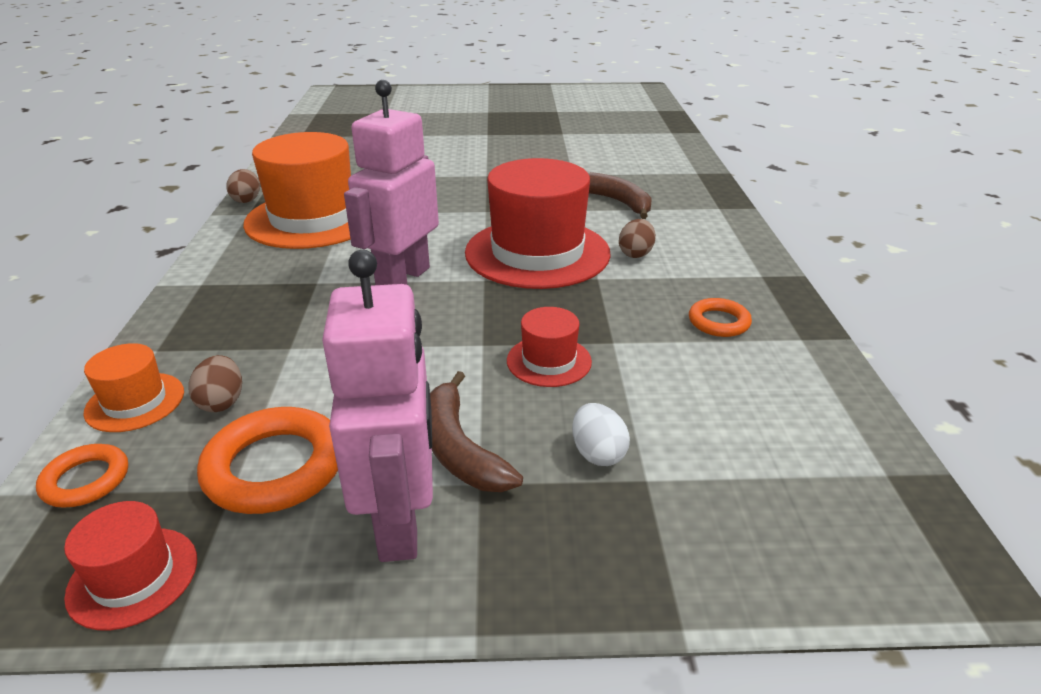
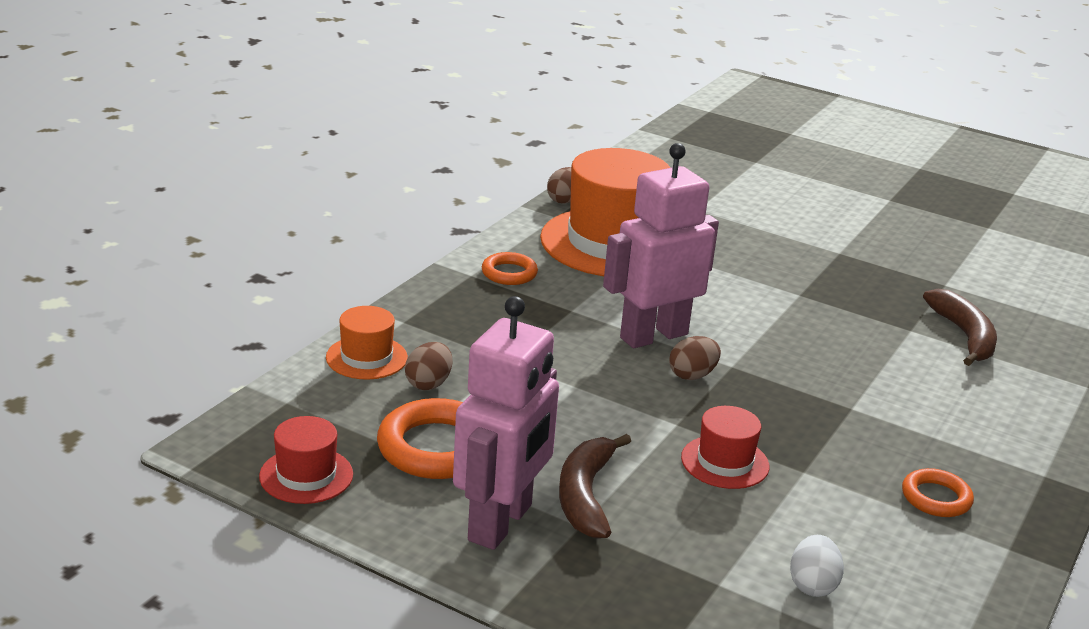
camera: 30 degrees right, 5 degrees down
orange ring [36,444,128,508] -> orange ring moved to [482,252,538,285]
red hat [465,158,611,289] -> none
white egg [572,403,630,466] -> white egg moved to [790,535,844,597]
brown egg [619,219,656,258] -> brown egg moved to [669,336,721,380]

